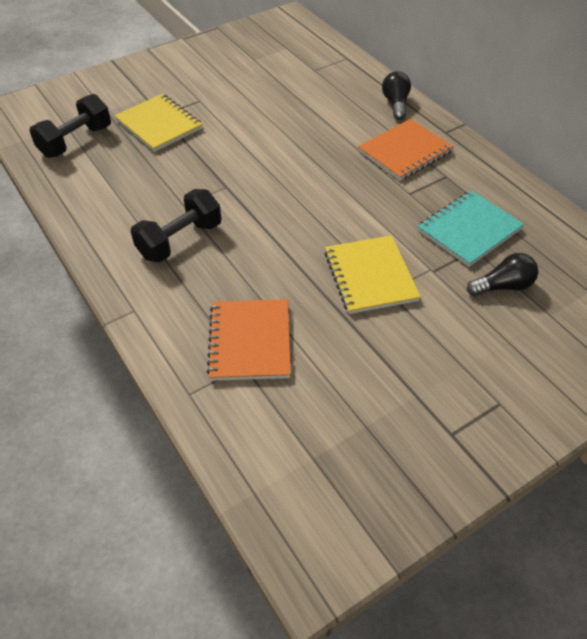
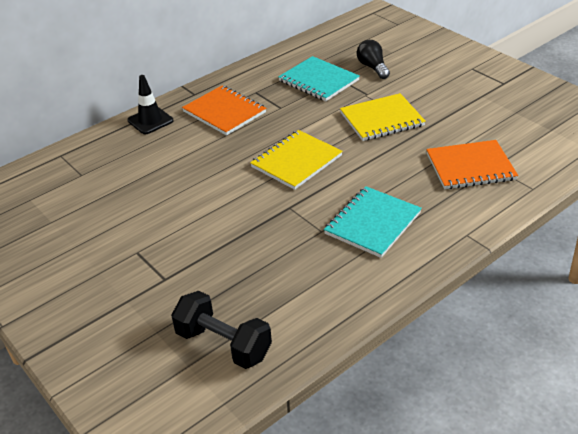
camera: 95 degrees left, 10 degrees down
yellow notebook [114,94,203,152] -> yellow notebook moved to [250,130,343,190]
black dumbbell [131,189,221,263] -> turquoise notebook [324,186,422,258]
black light bulb [382,71,411,120] -> black traffic cone [127,75,174,134]

